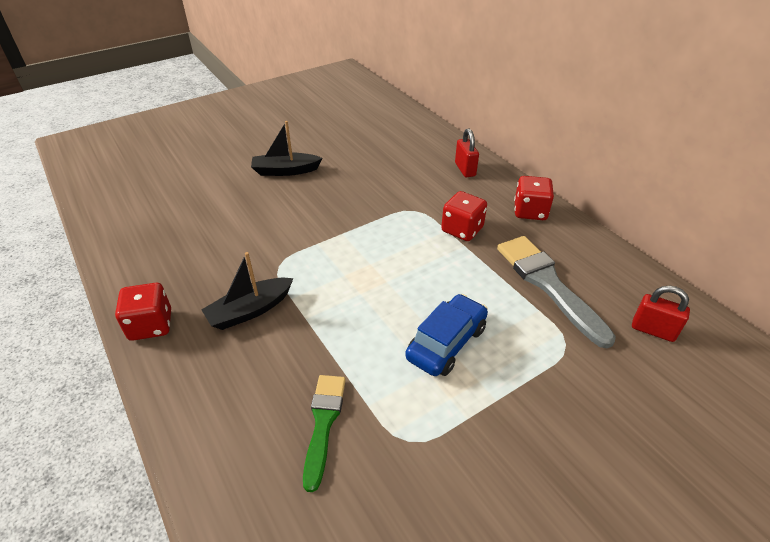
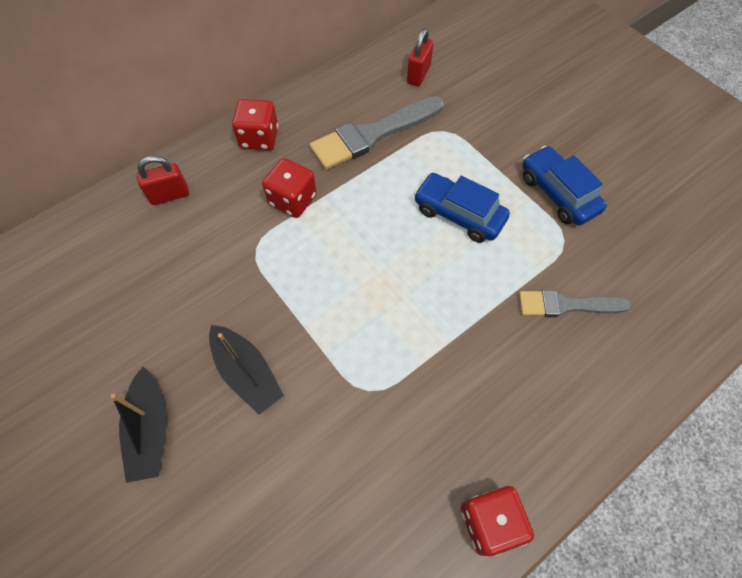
camera: 95 degrees left, 20 degrees up
black boat [201,252,294,330] -> black boat moved to [209,325,284,415]
green brush [303,375,346,492] -> grey brush [519,290,631,317]
none -> blue car [522,146,607,225]

